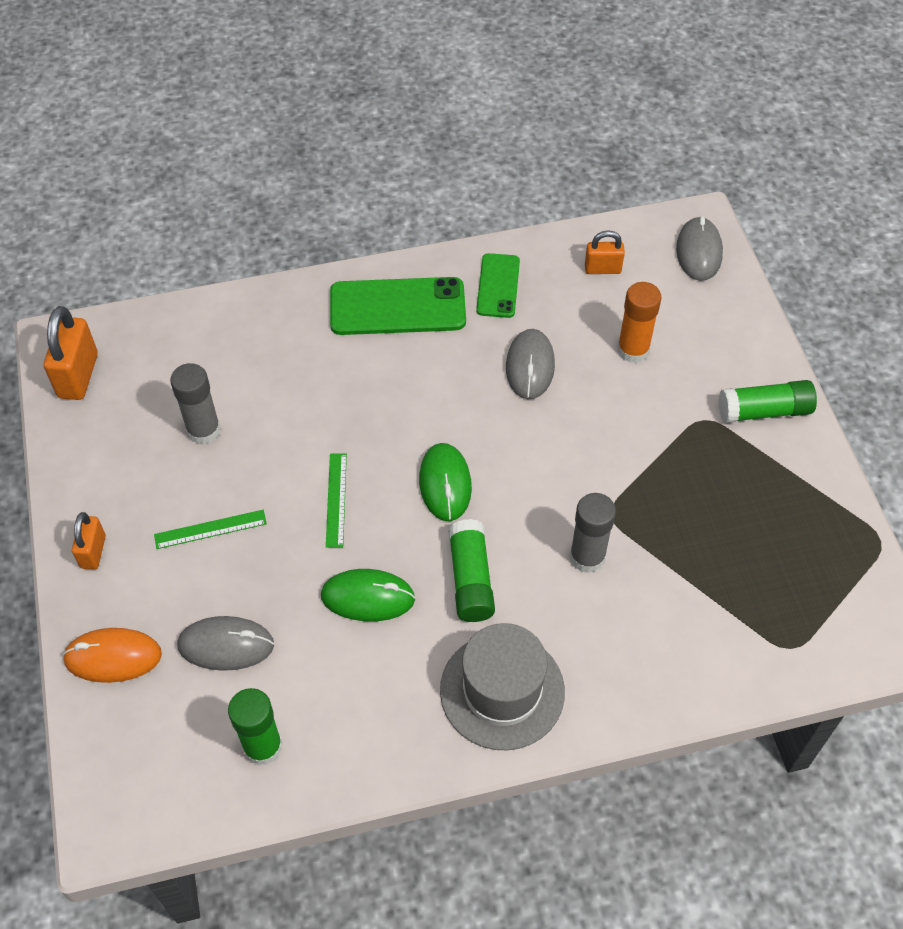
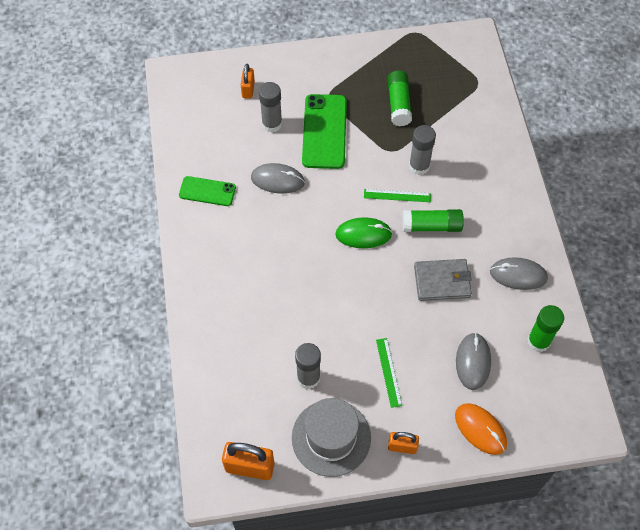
camera: 85 degrees left, 5 degrees up
orange mouse [62,628,162,683] -> orange mouse turned 45 degrees counterclockwise [455,403,507,455]
green mouse [321,569,415,621] -> grey wallet [414,259,472,301]
green ruler [326,453,347,548] -> green ruler moved to [364,189,431,202]
green phone [330,277,466,335] -> green phone moved to [302,94,347,169]
grey hat [440,623,565,751] -> grey hat moved to [292,398,371,477]
orange padlock [585,231,625,274] -> orange padlock moved to [241,64,255,99]
orange glue stick [617,282,661,363] -> grey glue stick [259,82,282,132]
grey mouse [676,216,723,281] -> grey mouse moved to [490,257,548,290]
green glue stick [718,380,817,423] -> green glue stick moved to [387,70,412,126]

